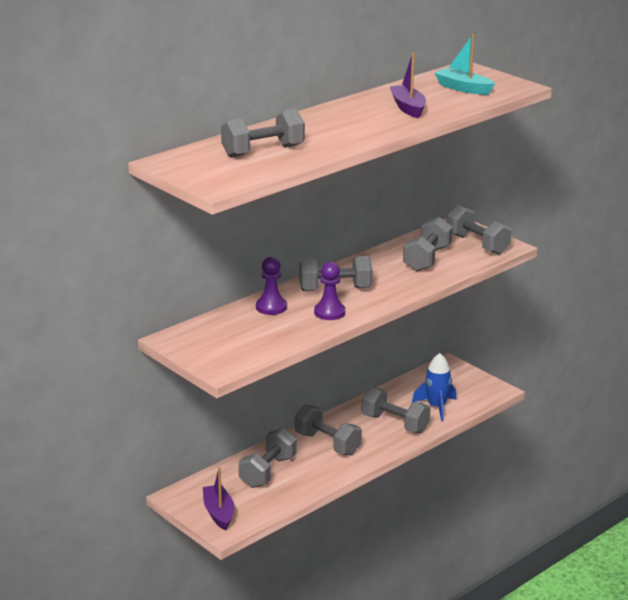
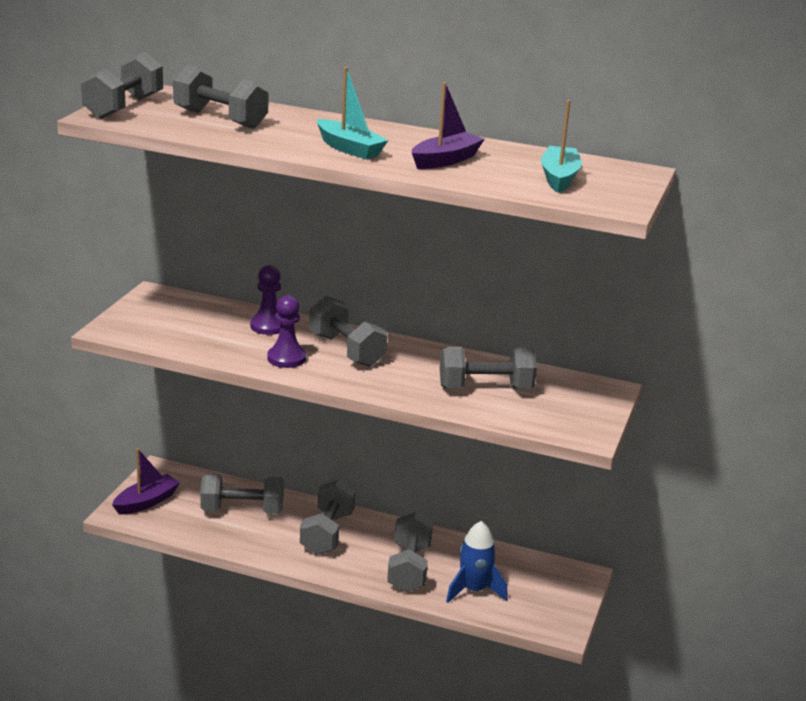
camera: 60 degrees right, 0 degrees up
grey dumbbell [446,205,512,255] -> grey dumbbell moved to [81,52,163,119]
none -> turquoise boat [317,67,389,159]

